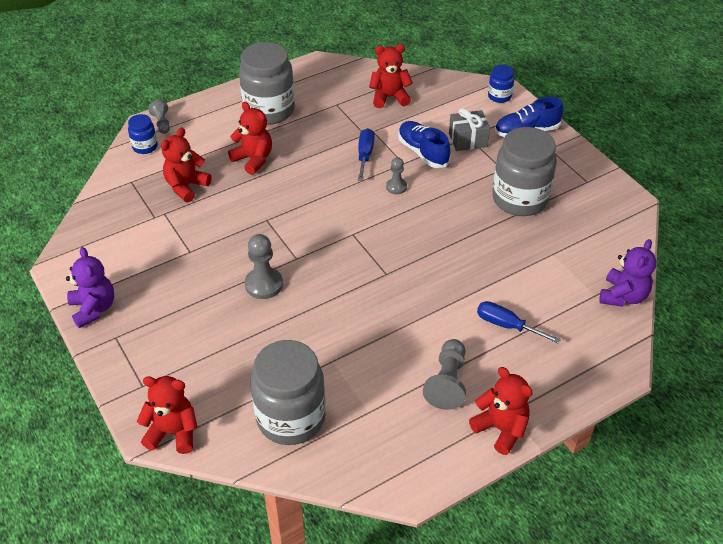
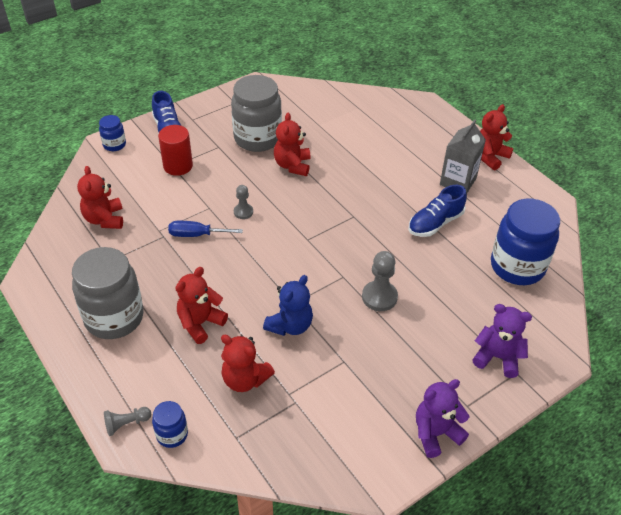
camera: 95 degrees left, 0 degrees up
red teddy bear [137,376,198,454] -> red teddy bear moved to [274,113,310,176]
grey jar [251,340,326,445] -> blue jar [491,199,560,285]
blue shoe [398,121,451,168] -> blue shoe moved to [408,185,467,237]
grey pawn [423,339,466,410] -> grey carton [440,119,486,194]
grey gift [449,108,490,151] -> red cylinder [158,125,193,176]
blue screwdriver [477,301,561,344] -> none
purple teddy bear [599,239,656,307] -> purple teddy bear moved to [472,304,532,378]
none -> blue teddy bear [263,275,313,336]

